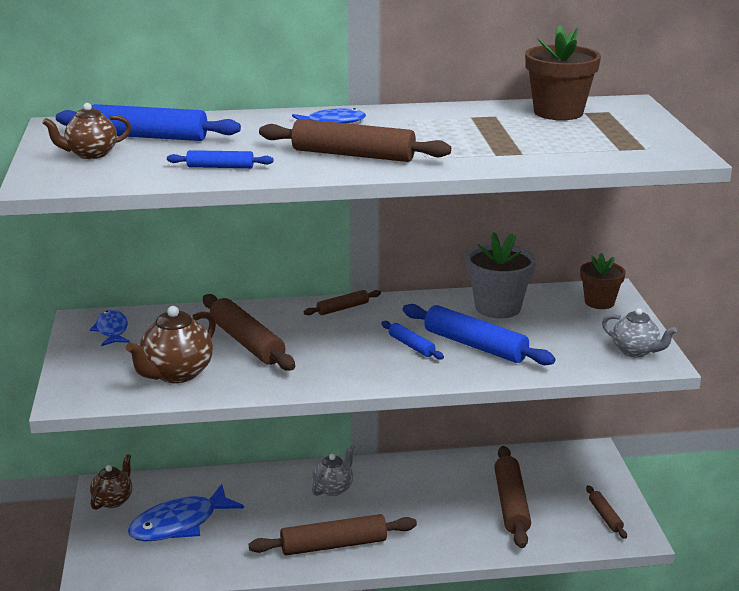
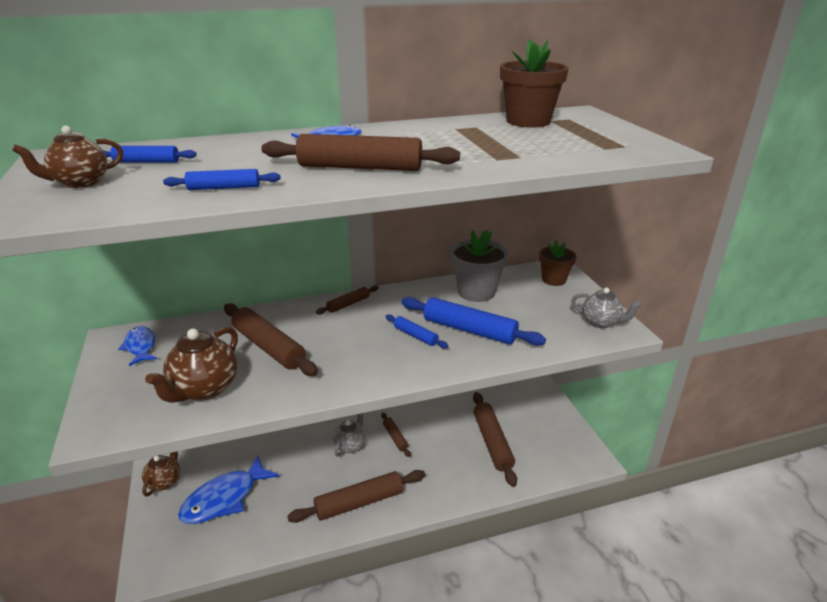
camera: 10 degrees left, 5 degrees up
blue rolling pin [56,104,241,141] -> blue rolling pin [103,146,197,163], size x0.52
brown rolling pin [586,485,627,539] -> brown rolling pin moved to [381,412,410,457]

